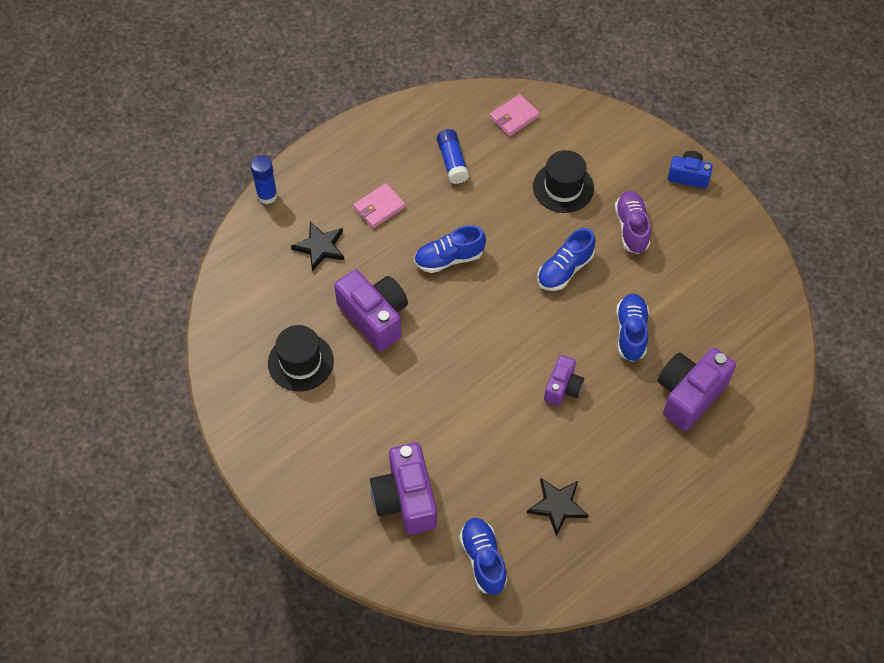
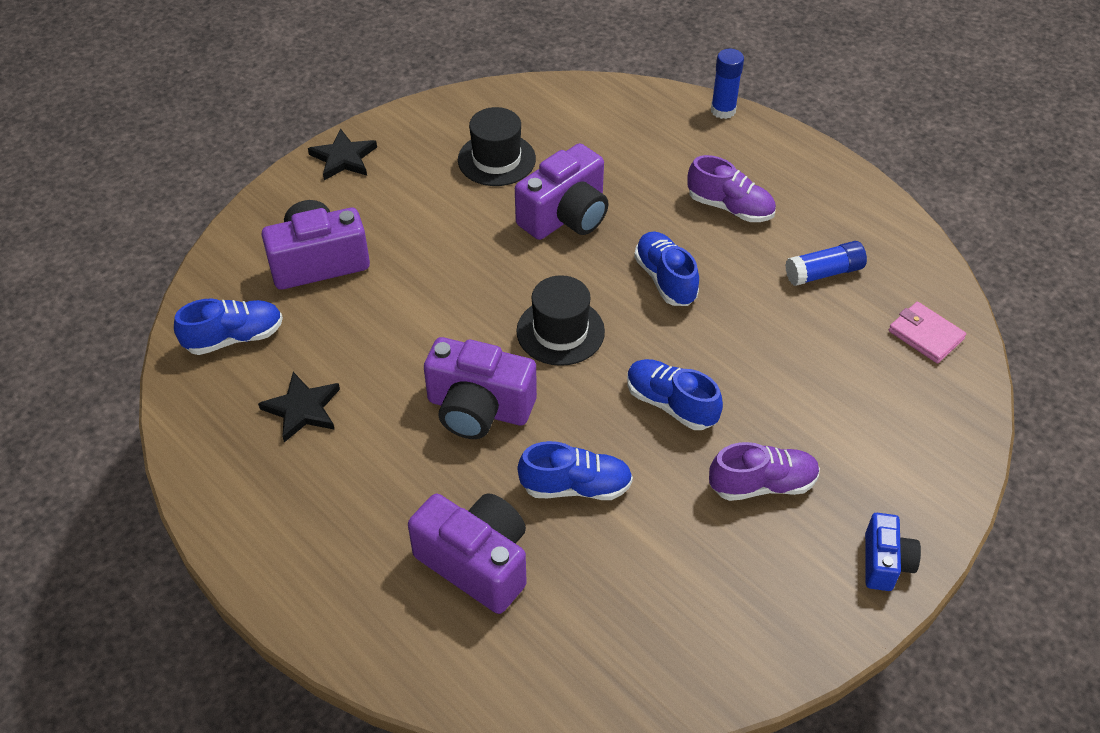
camera: 85 degrees right, 10 degrees down
black star [291,222,344,271] -> black star moved to [308,129,377,180]
pink wallet [353,183,406,228] -> purple shoe [687,155,776,222]
black hat [533,150,594,213] -> black hat moved to [516,275,605,366]
purple camera [544,355,584,406] -> purple camera [424,337,537,439], size x1.72

